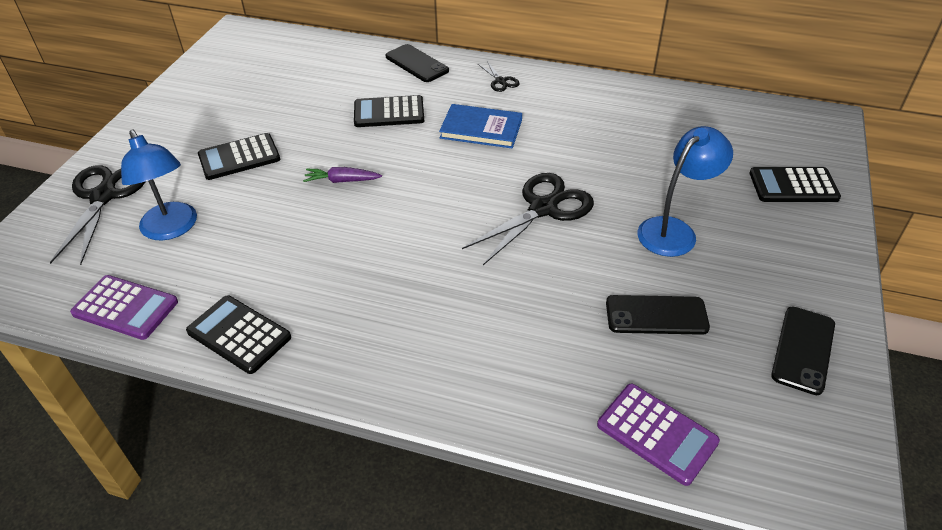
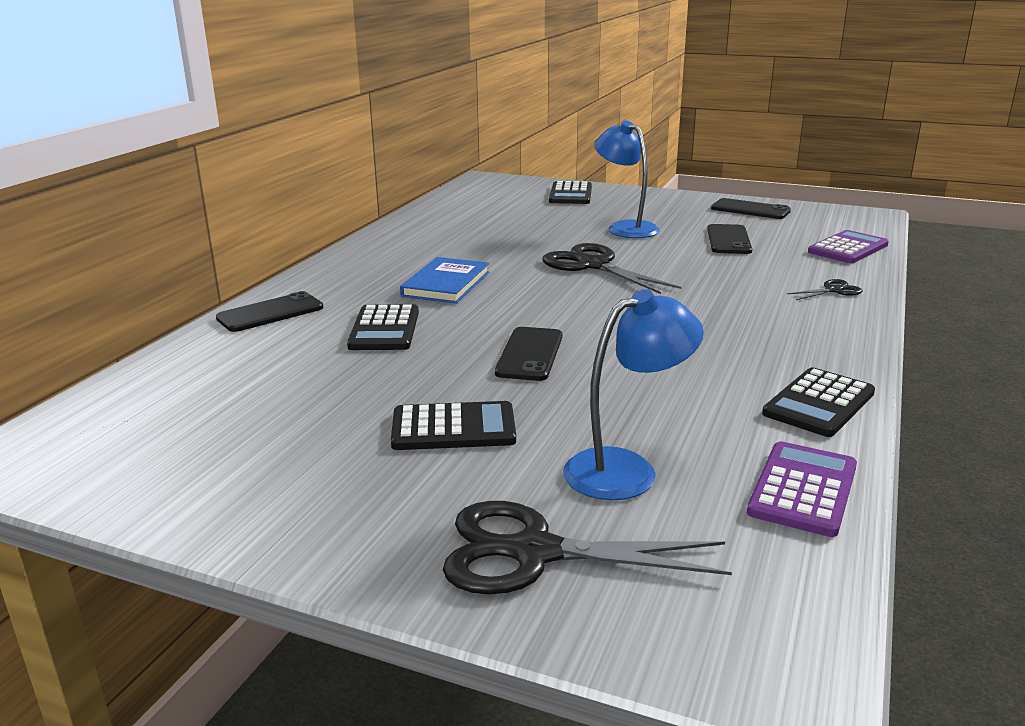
camera: 85 degrees left, 20 degrees down
black calculator [198,133,280,180] -> black calculator turned 75 degrees counterclockwise [391,401,516,450]
purple carrot [303,167,382,183] -> black phone [495,327,562,381]
black scissors [478,61,520,92] -> black scissors moved to [787,279,863,300]

